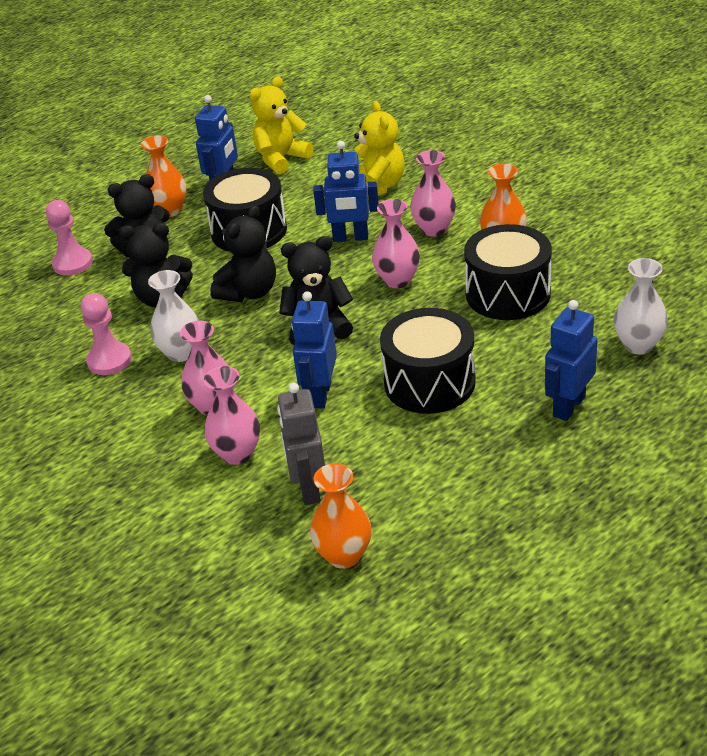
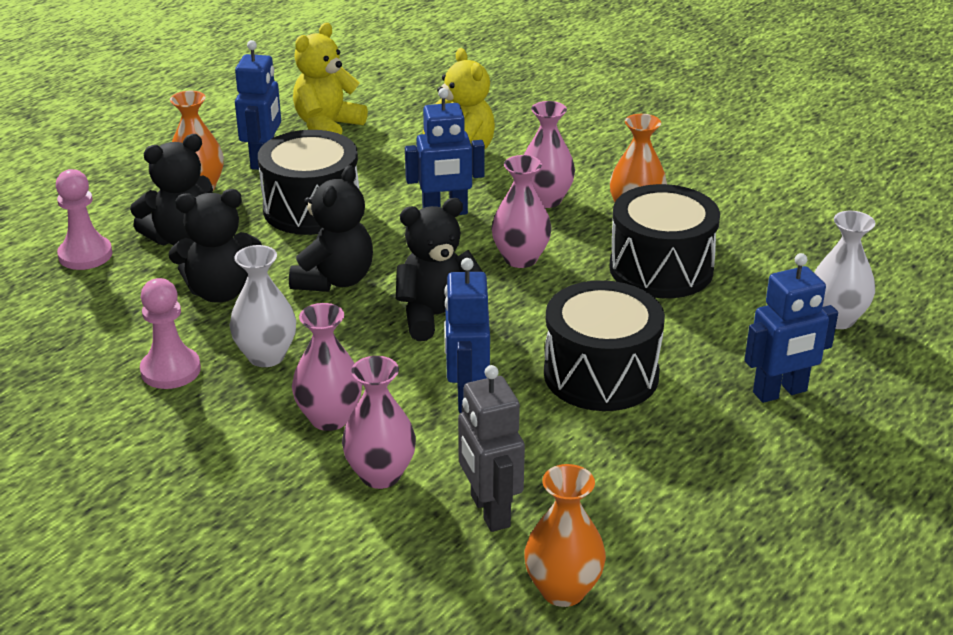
camera: 15 degrees left, 5 degrees down
blue robot [545,300,598,421] -> blue robot turned 135 degrees counterclockwise [745,253,838,403]

